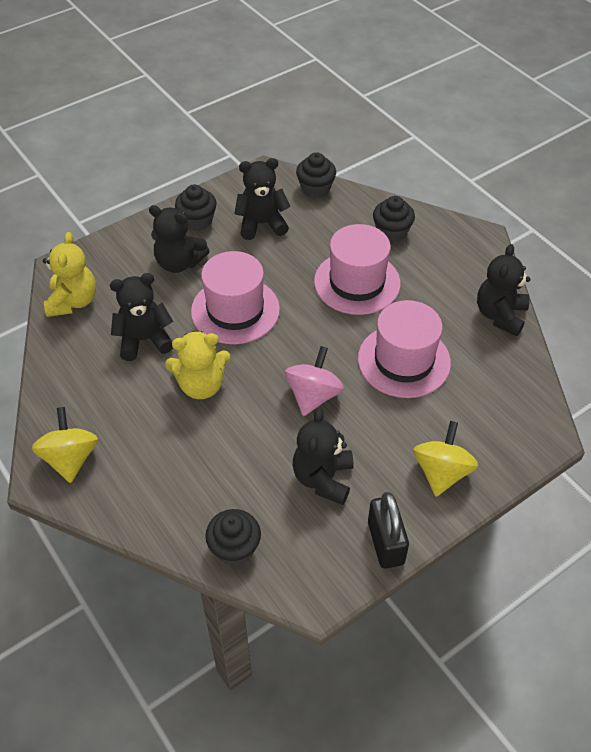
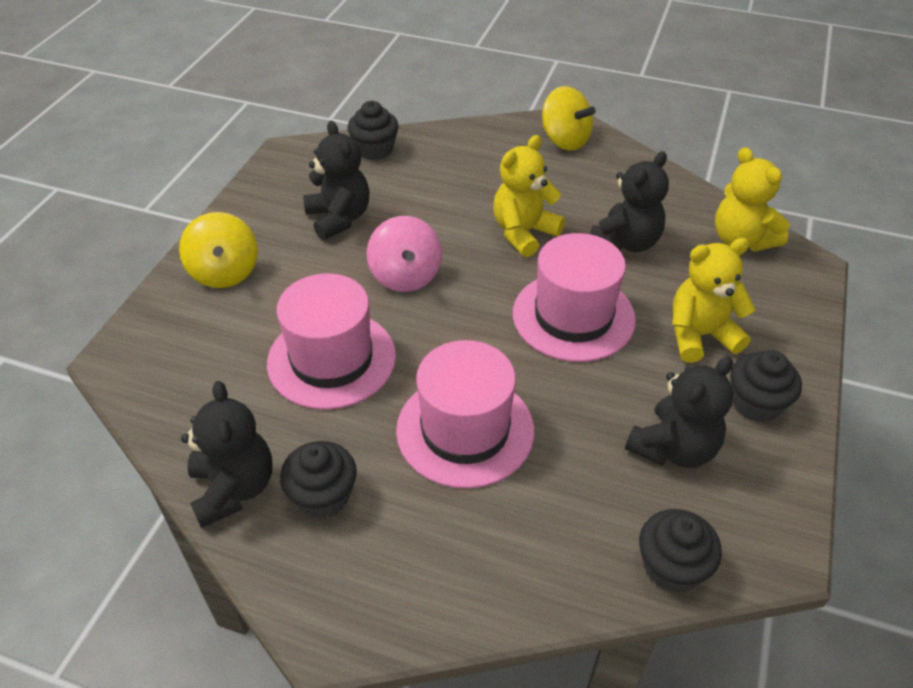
camera: 145 degrees right, 5 degrees down
black teddy bear [149,205,209,273] -> yellow teddy bear [672,238,756,363]
black padlock [368,492,409,569] -> none
black cupcake [373,196,415,242] -> black cupcake moved to [280,441,357,519]

